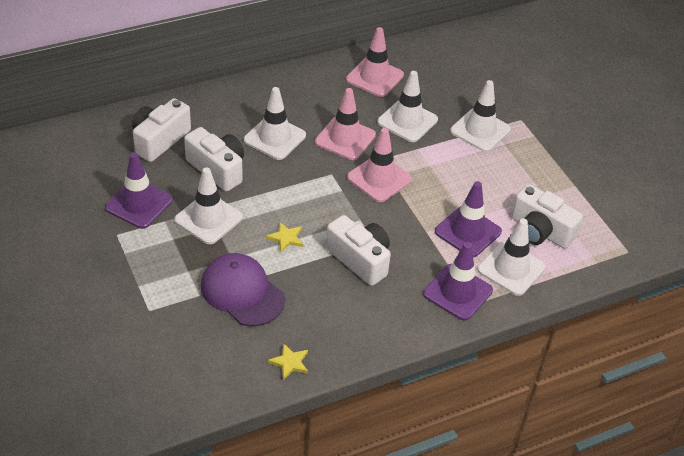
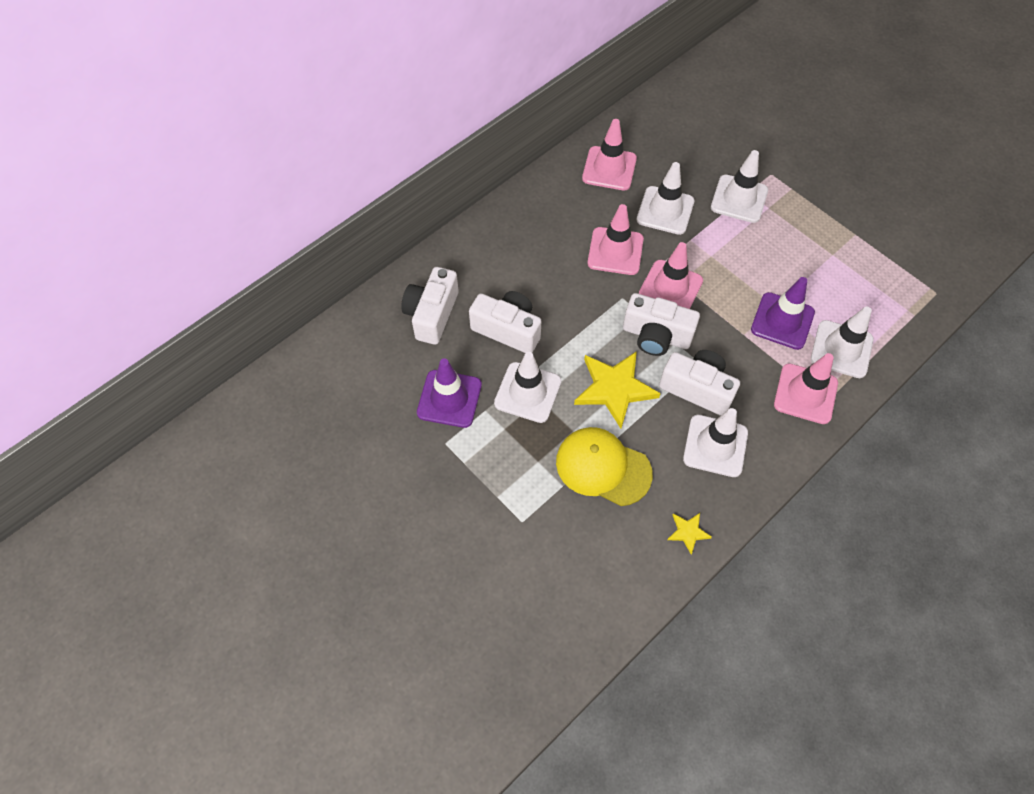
camera: 15 degrees left, 15 degrees up
purple cap [201,253,285,326] -> yellow cap [556,427,653,506]
white traffic cone [244,87,306,160] -> white traffic cone moved to [683,408,748,477]
yellow star [266,222,303,252] -> yellow star [574,351,661,428], size x2.11
purple traffic cone [423,242,493,321] -> pink traffic cone [774,353,838,424]
white camera [511,184,583,249] -> white camera moved to [623,293,700,356]

